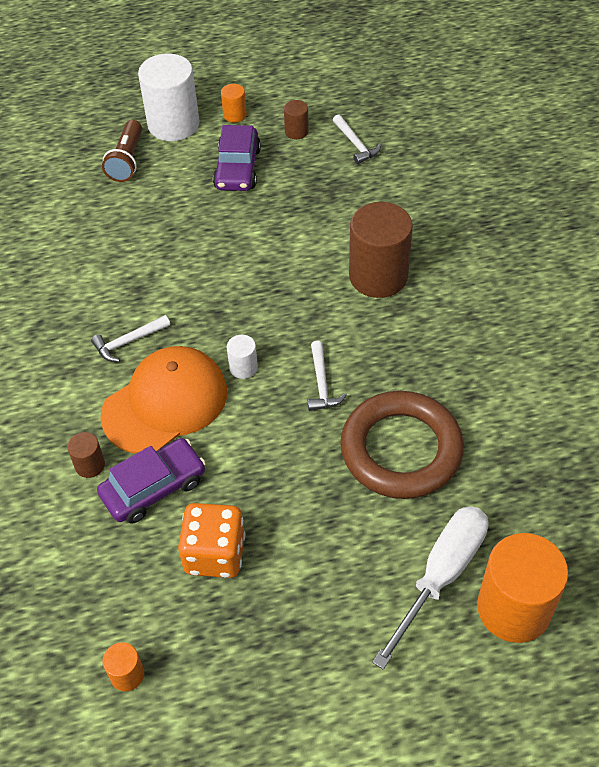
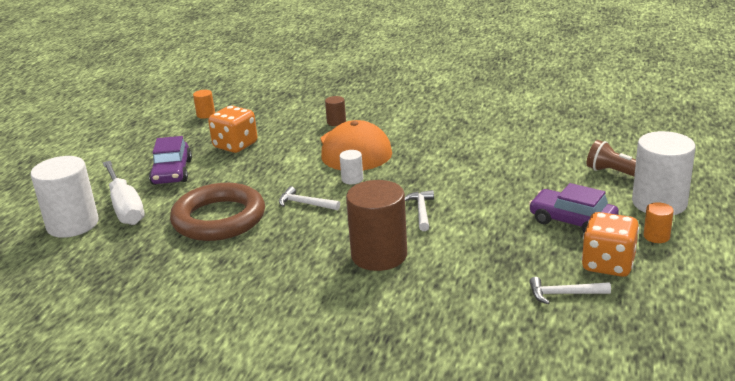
camera: 120 degrees right, 25 degrees down
white hammer [91,315,170,362] -> white hammer moved to [405,190,434,231]
purple car [97,438,206,524] -> purple car moved to [149,136,192,185]
brown cylinder [284,100,309,139] -> orange dice [582,212,639,277]
orange cylinder [477,533,568,643] -> white cylinder [31,156,99,238]

